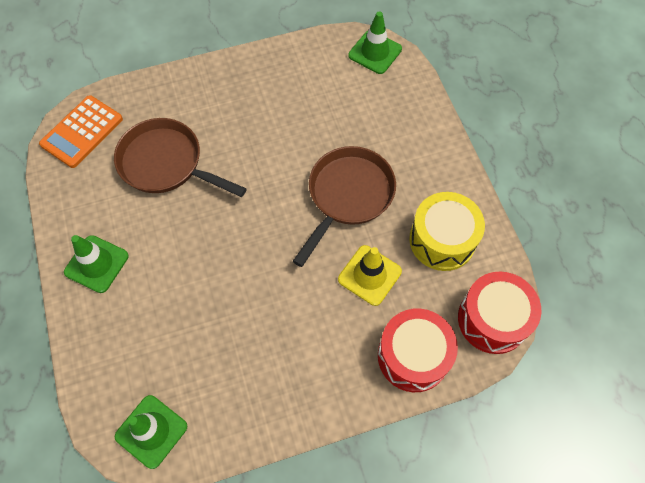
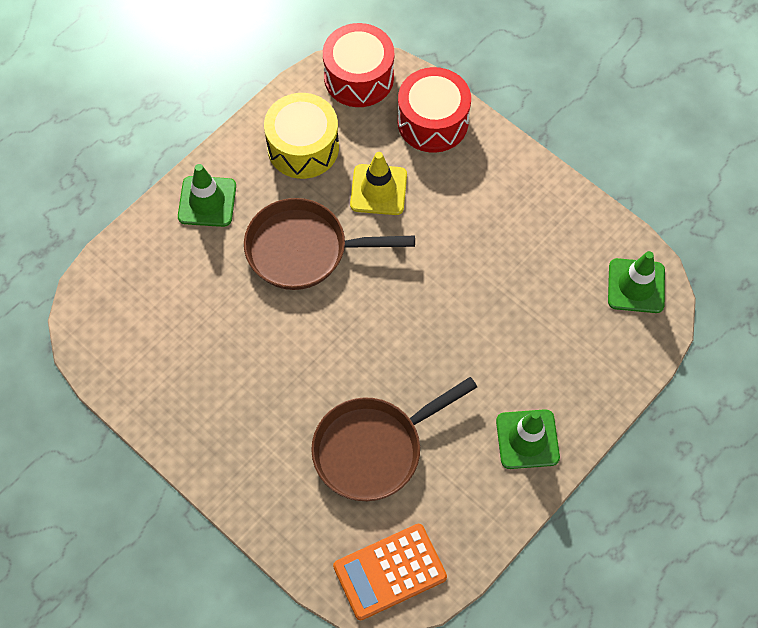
camera: 120 degrees left, 0 degrees up
orange calculator [39,95,123,168] -> orange calculator turned 150 degrees clockwise [333,524,447,620]
brown pan [114,118,247,197] -> brown pan turned 60 degrees clockwise [311,377,477,501]
green traffic cone [348,11,402,74] -> green traffic cone moved to [178,164,236,227]

